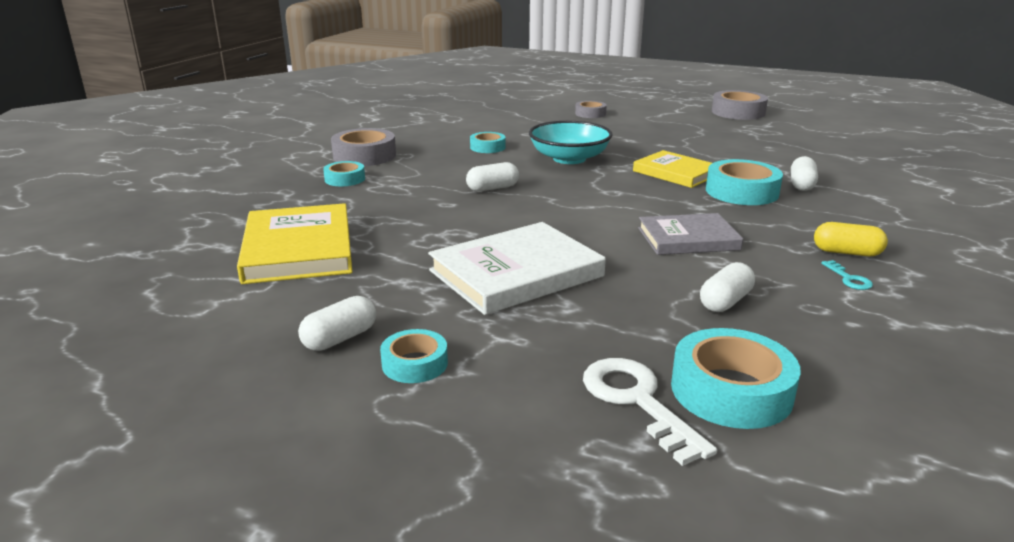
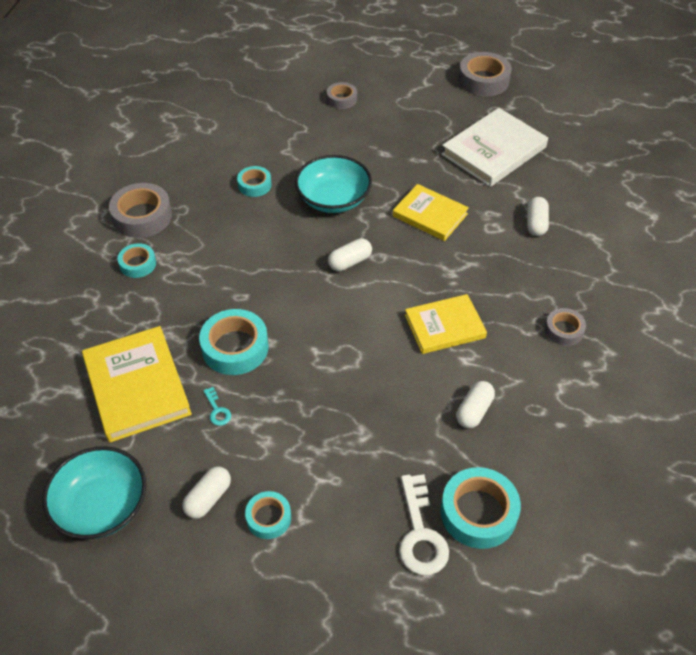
camera: 10 degrees left, 25 degrees up
white book [428,222,606,315] -> white book moved to [441,108,548,187]
white capsule [466,162,519,192] -> white capsule moved to [328,238,372,271]
white key [583,358,717,466] -> white key turned 150 degrees counterclockwise [399,474,449,575]
grey book [638,213,743,255] -> yellow book [405,294,487,354]
turquoise tape [706,159,783,205] -> turquoise tape moved to [199,309,269,375]
yellow capsule [814,222,888,256] -> grey tape [545,308,586,346]
turquoise key [821,260,873,290] -> turquoise key moved to [203,387,231,426]
none -> turquoise bowl [43,446,146,539]

